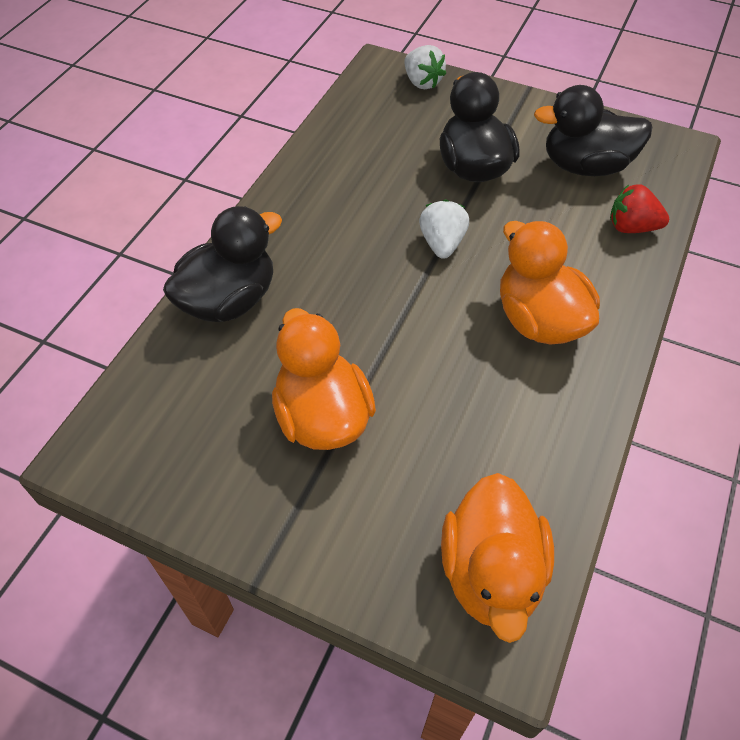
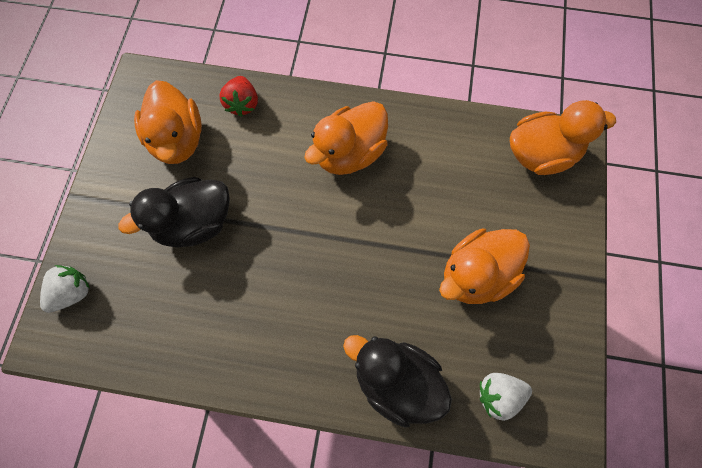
camera: 105 degrees left, 15 degrees up
white strawberry [419,200,469,259] -> white strawberry moved to [480,373,532,421]
black duck [534,85,652,176] -> orange duck [134,80,202,164]

